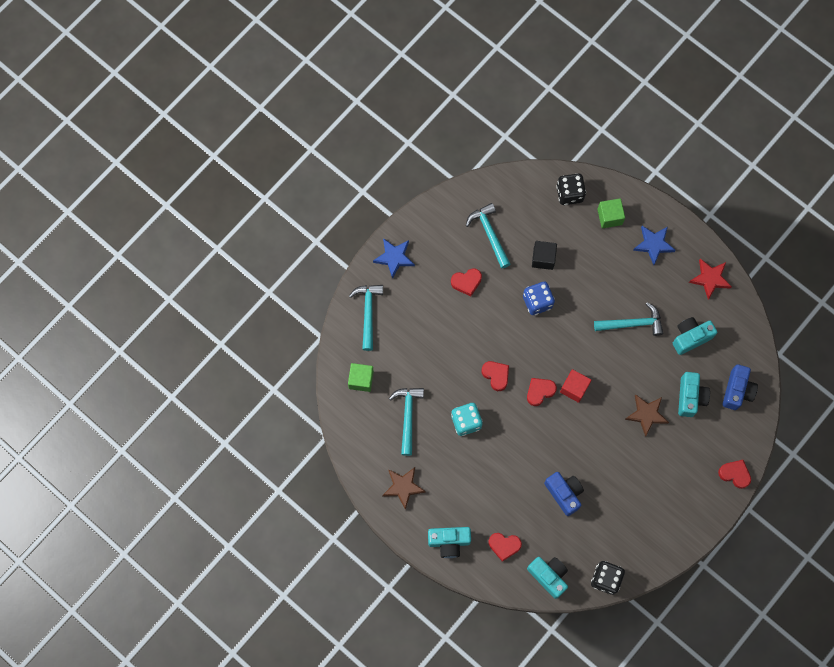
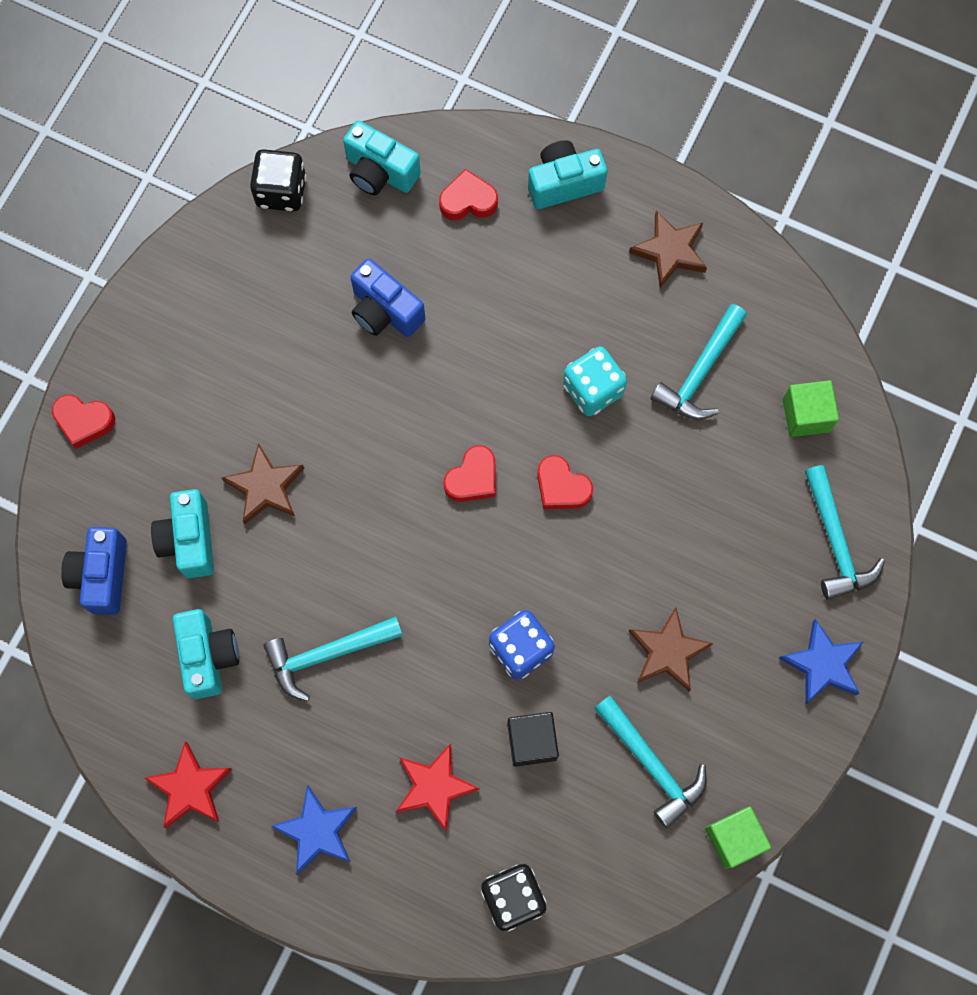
camera: 165 degrees right, 0 degrees up
turquoise hammer [389,388,424,456] -> turquoise hammer turned 45 degrees clockwise [650,304,747,420]
red heart [451,268,482,296] -> brown star [629,607,714,691]
red cube [560,369,591,403] -> none
green cube [597,198,625,228] -> green cube moved to [705,806,771,869]
turquoise camera [673,317,717,355] -> turquoise camera turned 60 degrees counterclockwise [173,609,239,699]
none -> red star [396,743,480,831]

